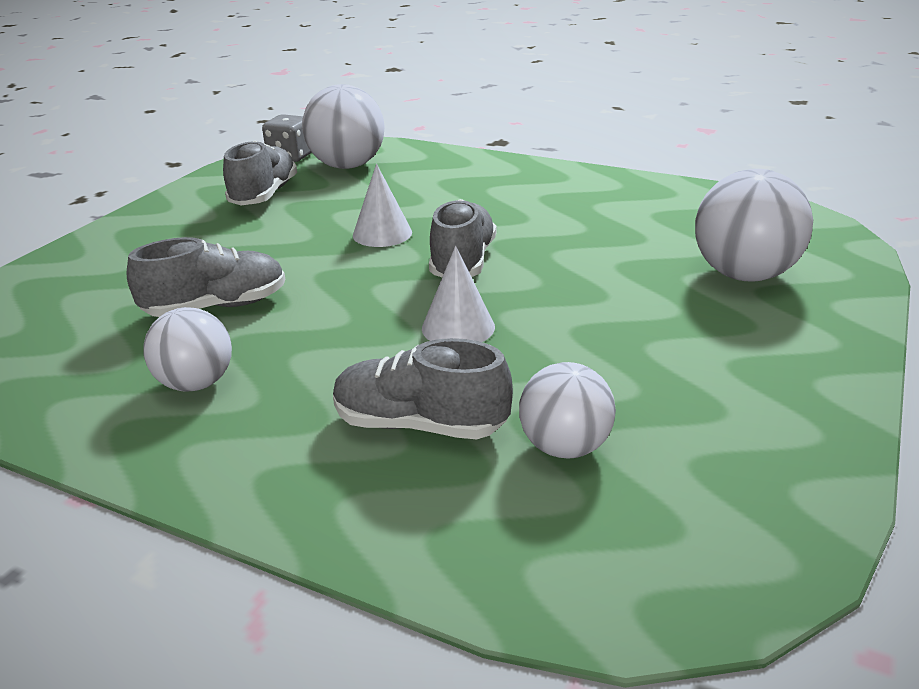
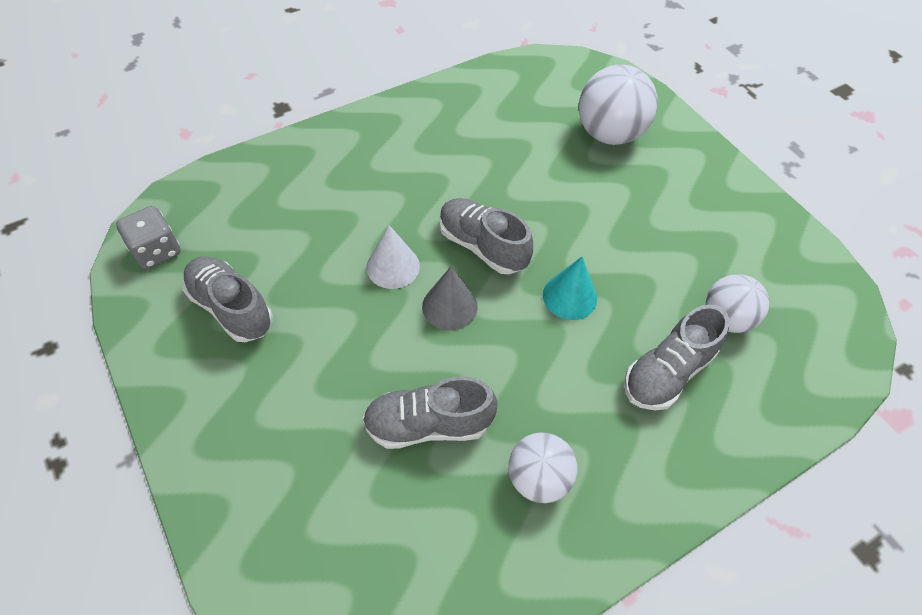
camera: 60 degrees left, 25 degrees up
grey shoe [127,237,286,317] -> grey shoe turned 105 degrees counterclockwise [362,377,498,449]
white ball [302,84,385,169] -> none
white cone [422,246,495,342] -> turquoise cone [543,257,597,320]
none -> grey cone [422,267,477,331]

